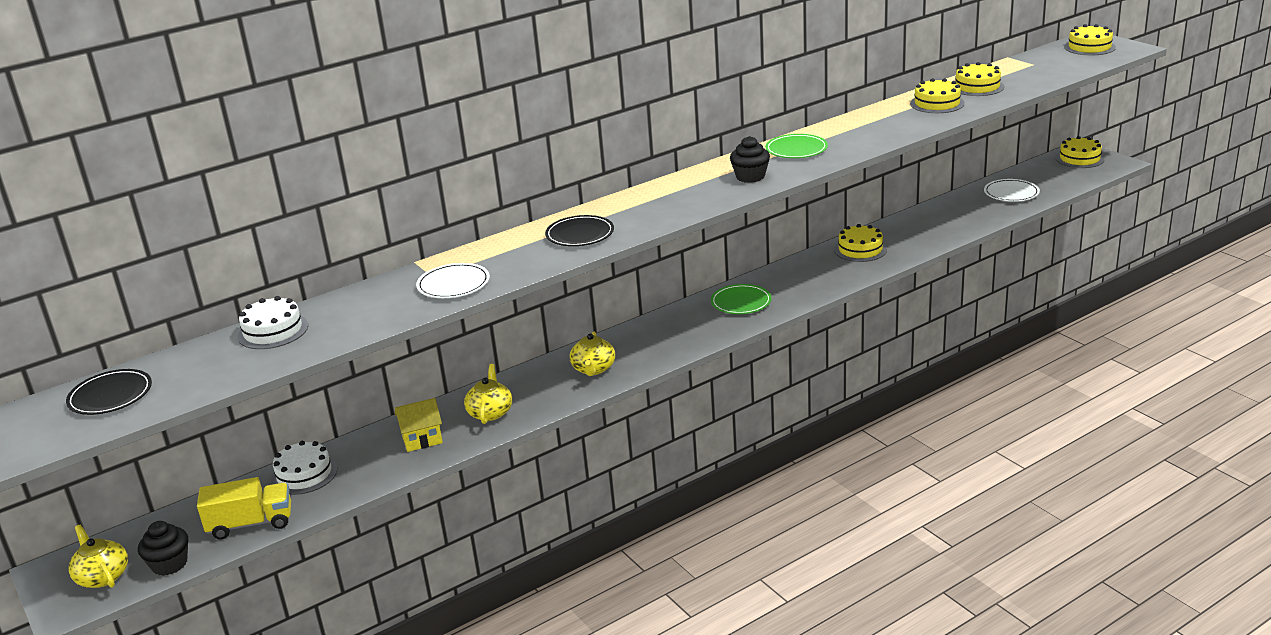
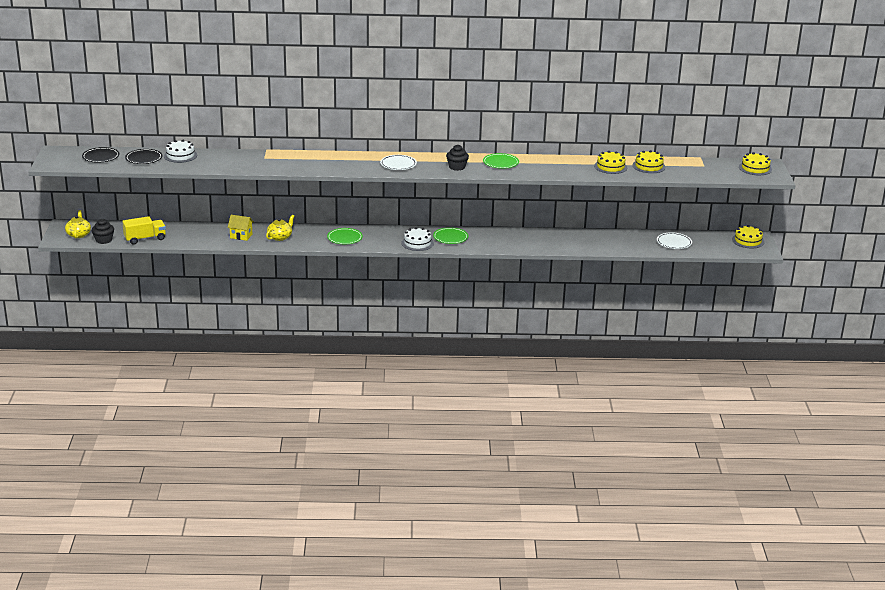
camera: 30 degrees right, 0 degrees up
yellow truck [197,477,291,540] -> yellow truck turned 45 degrees counterclockwise [122,216,166,245]
white cake [271,441,337,495] -> white cake moved to [402,227,434,251]
white plate [416,263,490,298] -> white plate moved to [380,155,417,170]
black plate [545,215,614,246] -> black plate moved to [125,149,162,164]
yellow teapot [570,332,615,376] -> green plate [327,228,363,244]
yellow cake [834,224,887,262] -> none

